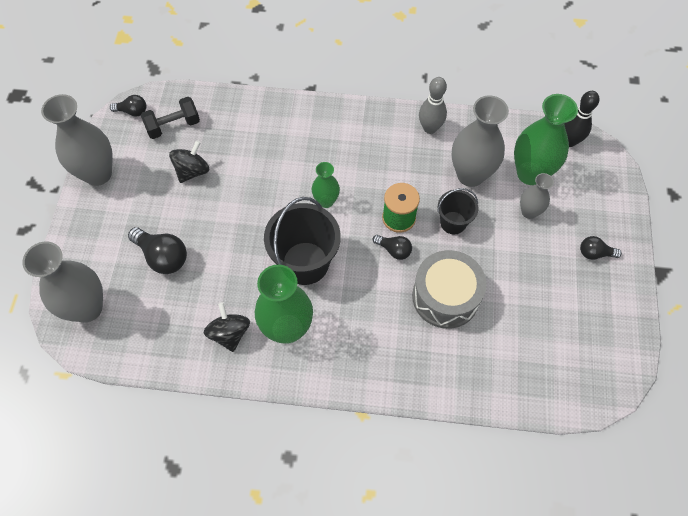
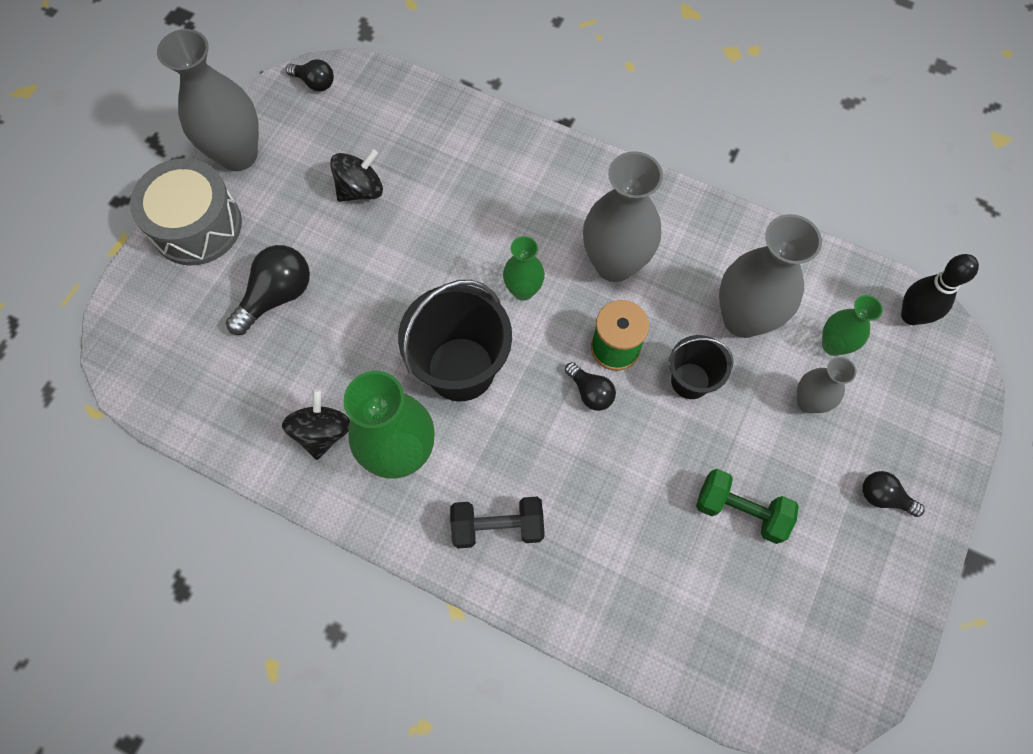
camera: 20 degrees right, 5 degrees up
grey vase [22,241,103,322] -> grey vase moved to [583,151,663,282]
black light bulb [128,227,187,274] -> black light bulb turned 105 degrees counterclockwise [226,245,310,335]
black dumbbell [141,97,200,139] -> black dumbbell moved to [450,497,545,548]
grey drum [412,250,486,329] -> grey drum moved to [130,158,242,266]
grey bowling pin [419,77,447,134] -> none
green vase [514,94,578,185] -> green vase [822,295,883,356], size x0.54
none -> green dumbbell [696,469,799,544]

